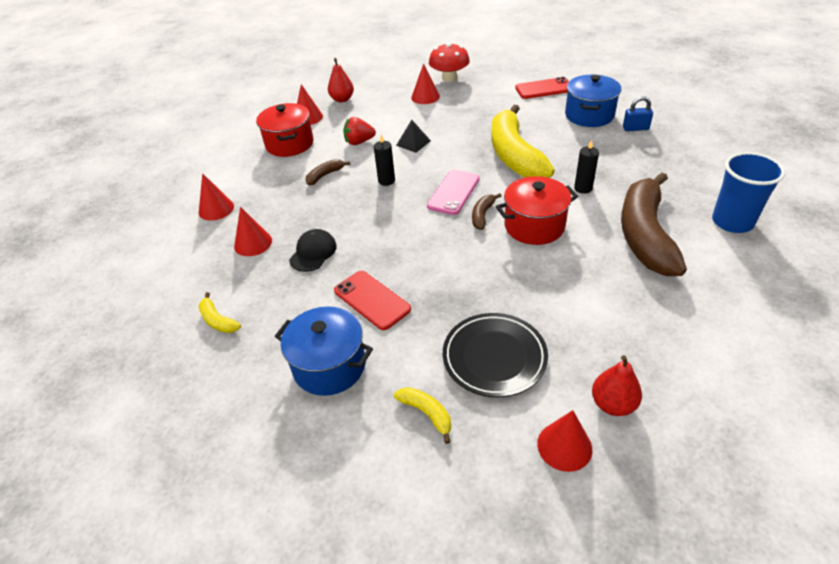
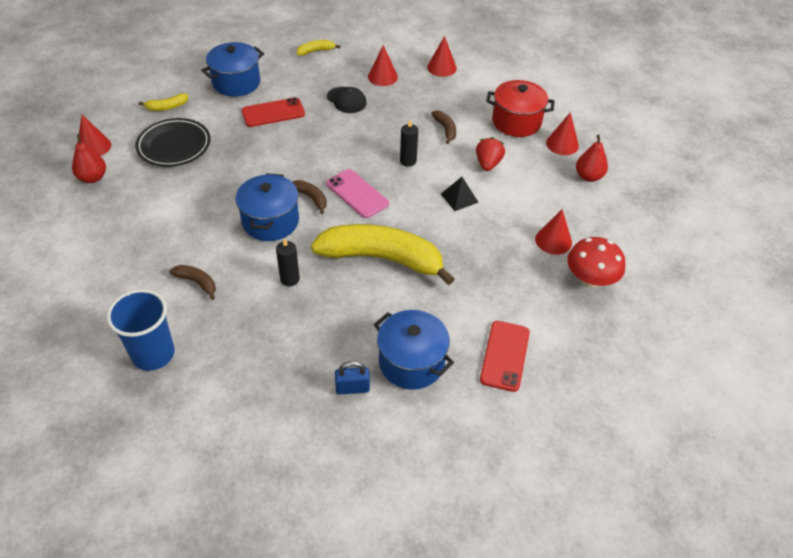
camera: 110 degrees right, 5 degrees up
red pot [496,176,578,245] -> blue pot [235,173,299,241]
brown banana [621,172,687,276] -> brown banana [169,265,216,300], size x0.40
blue padlock [623,96,653,131] -> blue padlock turned 60 degrees clockwise [335,361,370,395]

